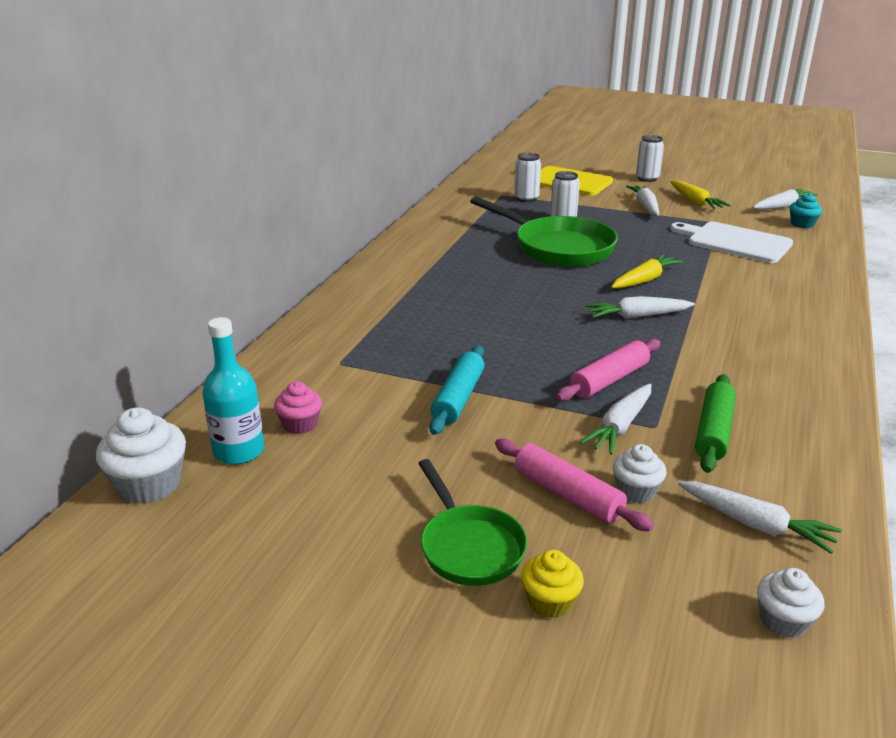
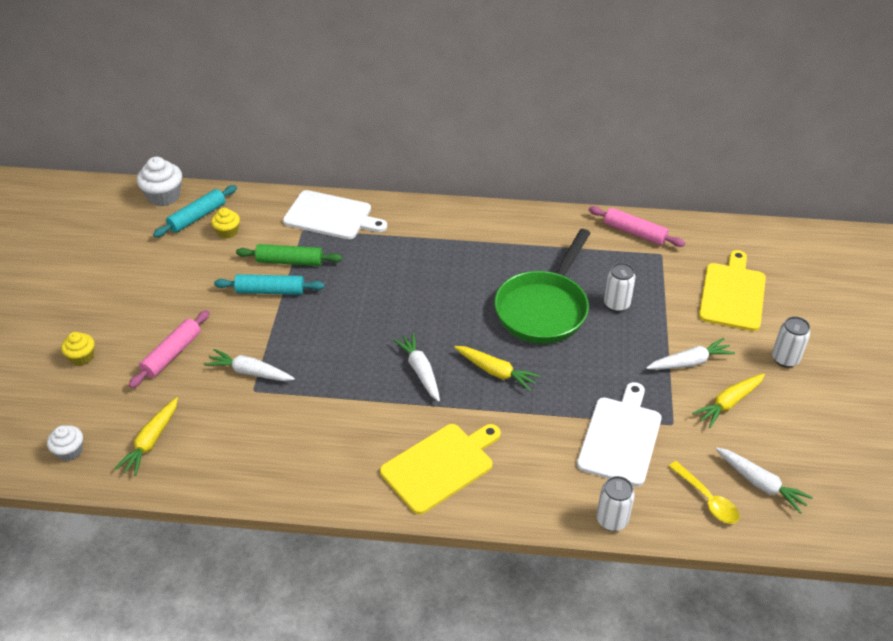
camera: 75 degrees right, 15 degrees up
turquoise bottle [203,317,264,465] -> turquoise rolling pin [153,185,237,237]
pink cupcake [274,381,322,434] -> yellow cupcake [211,208,240,239]
green pan [418,459,528,586] -> none
white can [514,153,541,202] -> white can moved to [596,476,635,531]
pink rolling pin [556,339,660,401] -> pink rolling pin moved to [589,206,685,247]
white cupcake [613,444,667,503] -> none
white carrot [678,481,842,554] -> yellow carrot [114,397,178,476]
green rolling pin [695,374,736,473] -> green rolling pin moved to [236,244,342,266]
turquoise cupcake [790,193,822,229] -> yellow spoon [669,461,739,524]
none -> white cutting board [283,190,387,239]
none -> yellow cutting board [380,424,501,514]

